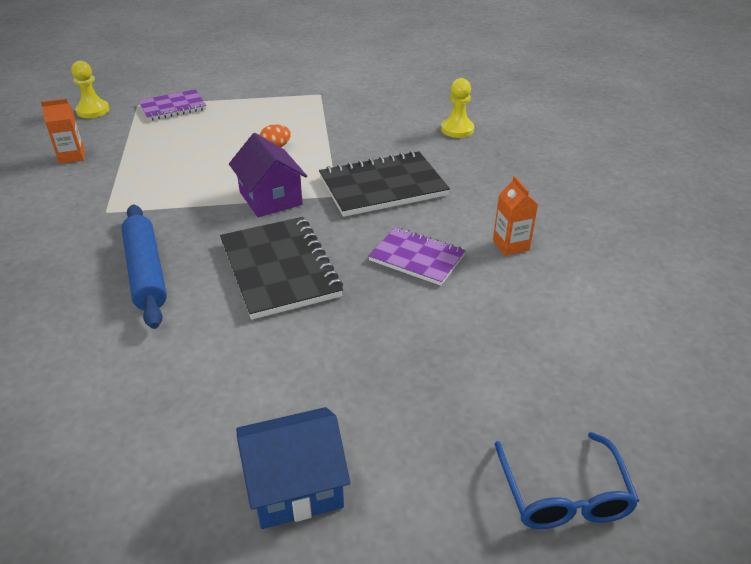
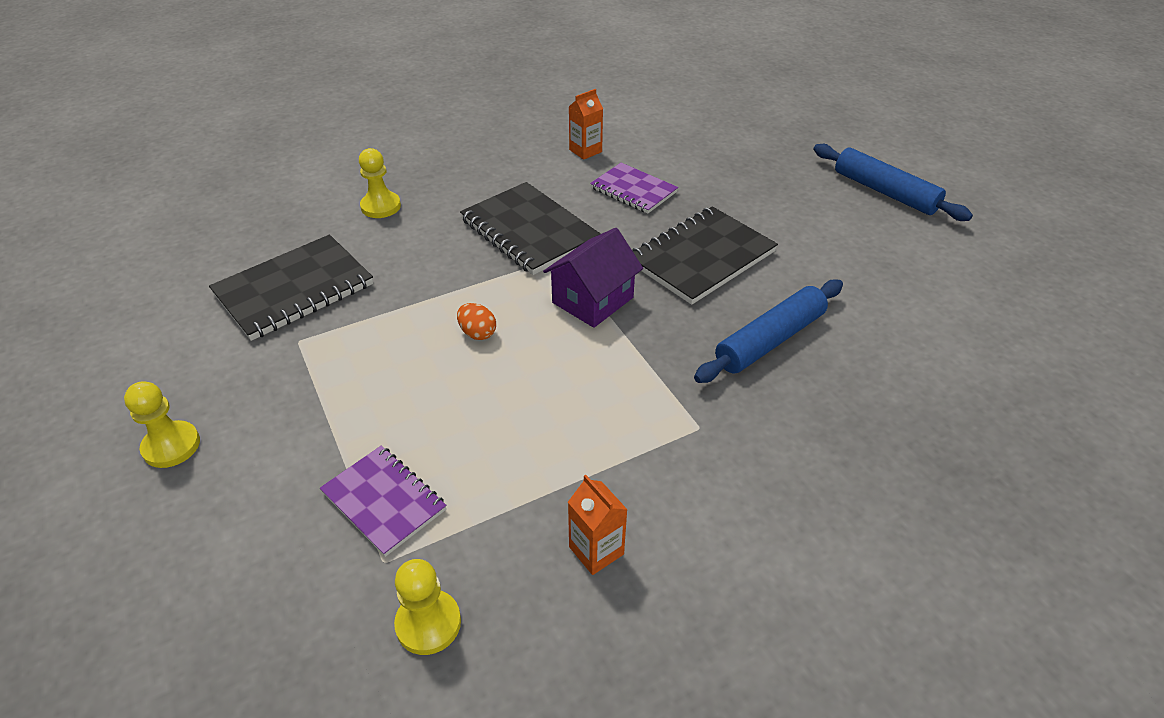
camera: 110 degrees left, 5 degrees up
blue house [236,407,350,529] -> blue rolling pin [814,144,973,221]
purple notebook [368,227,466,286] -> purple notebook turned 60 degrees counterclockwise [590,163,678,214]
blue glasses [495,432,639,529] -> none
none -> yellow pawn [124,381,200,468]
none -> black notebook [209,235,373,341]

